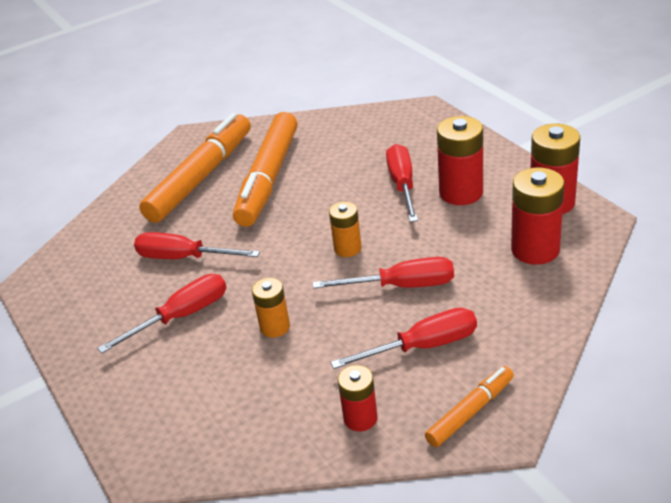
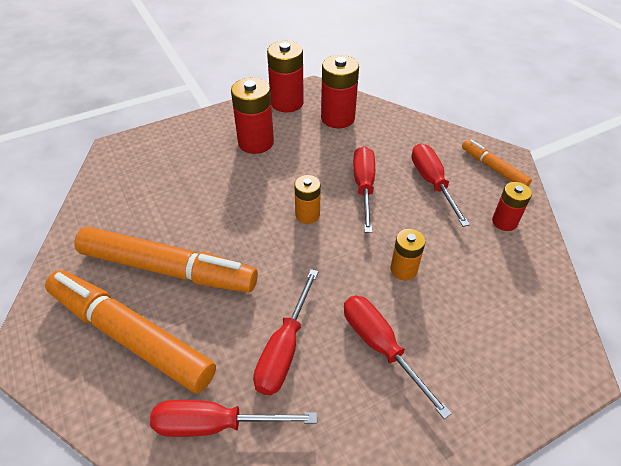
camera: 90 degrees left, 10 degrees up
red screwdriver [386,144,418,222] -> red screwdriver moved to [150,400,317,437]

